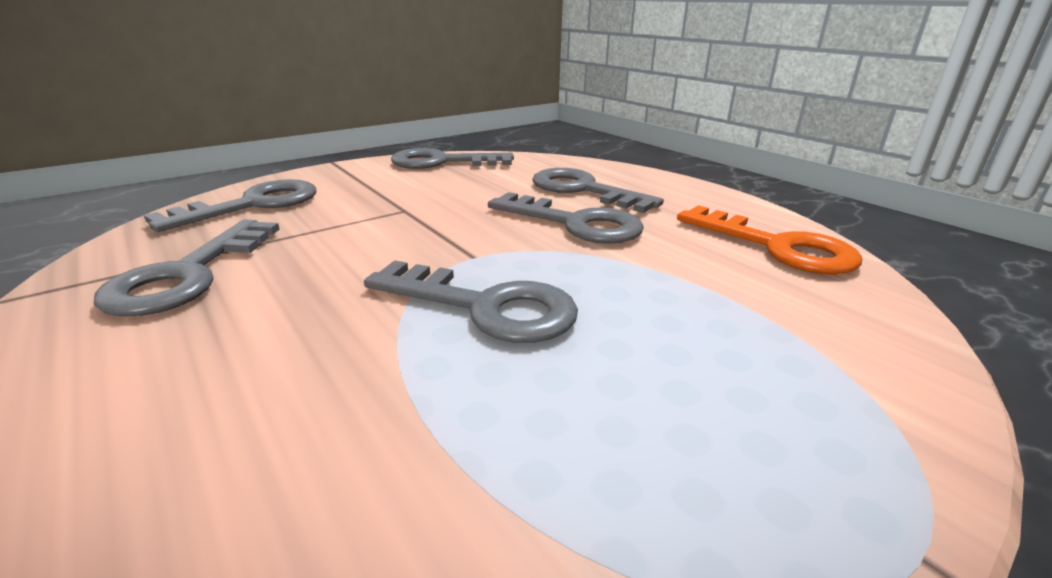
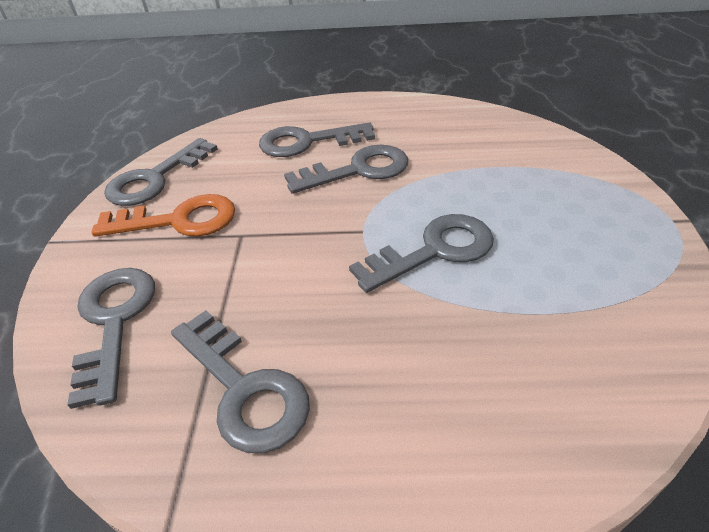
camera: 50 degrees left, 15 degrees up
orange key [677,205,862,274] -> orange key moved to [92,194,235,237]

